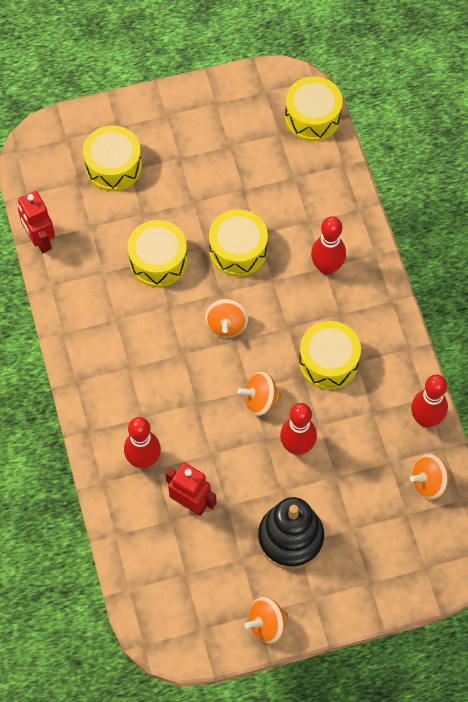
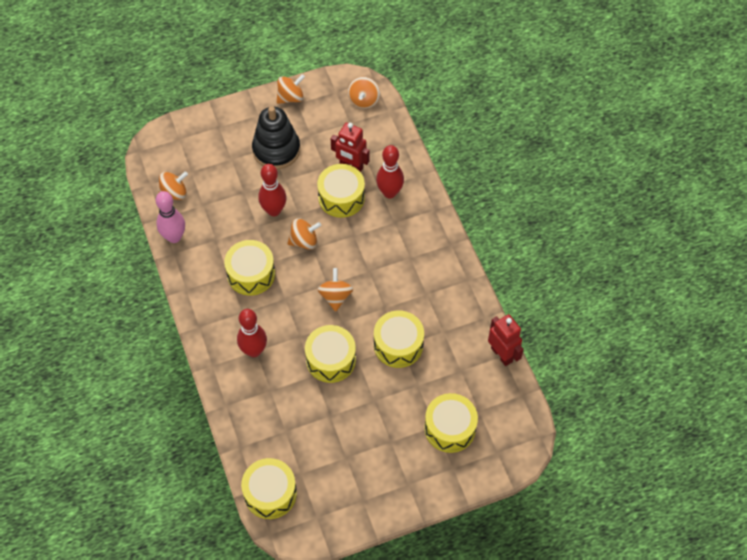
camera: 175 degrees right, 5 degrees down
red bowling pin [411,374,448,428] -> pink bowling pin [156,191,185,243]
none -> yellow drum [317,164,365,218]
none -> orange spinning top [348,77,380,109]

